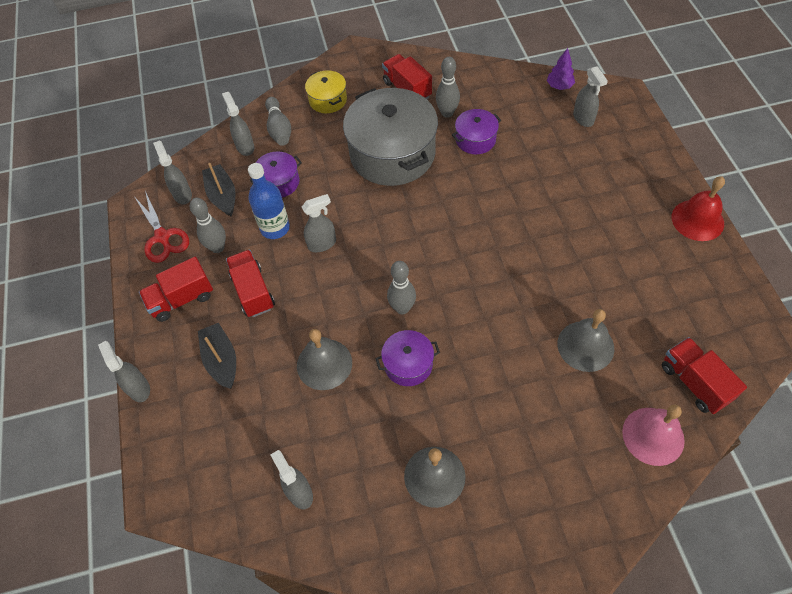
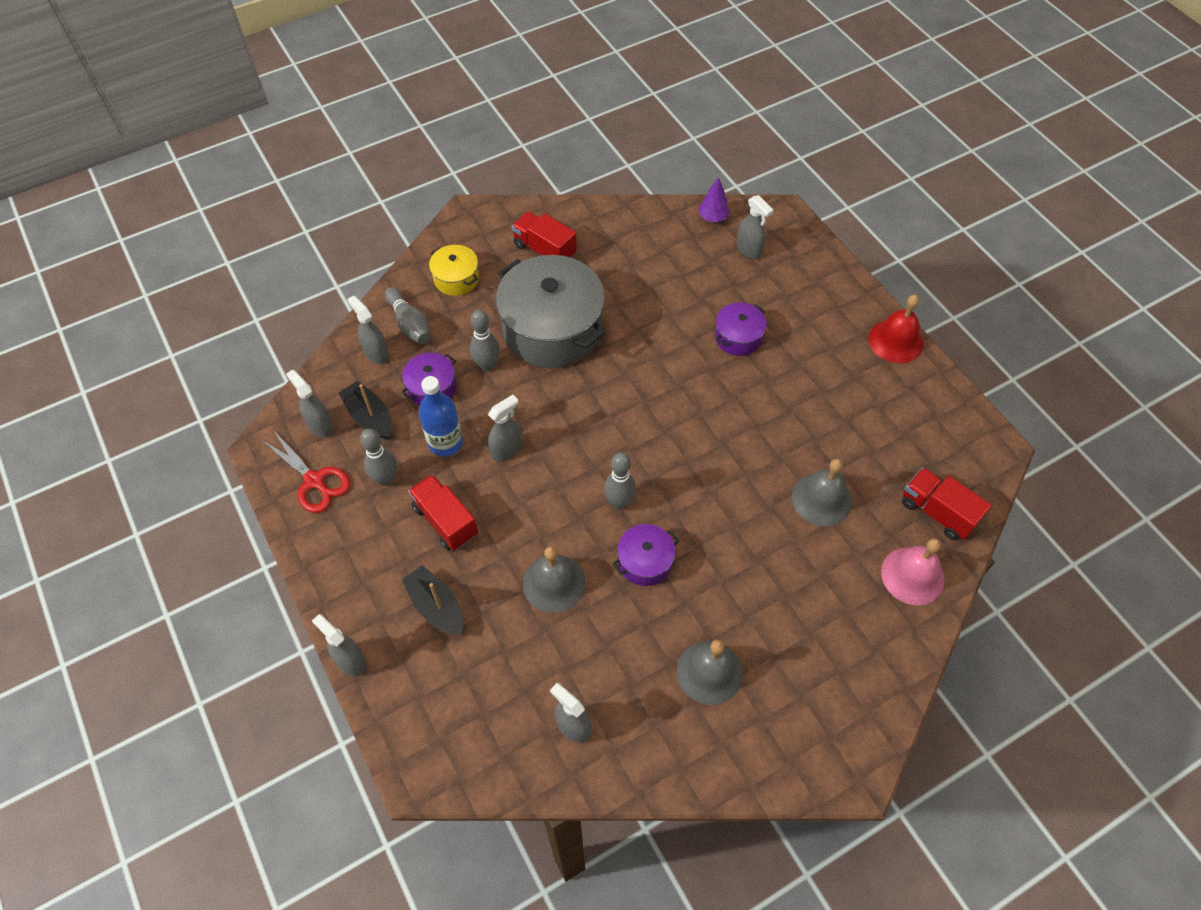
camera: 20 degrees left, 0 degrees up
red truck [139,257,213,322] -> none
grey bowling pin [436,57,460,118] -> grey bowling pin moved to [470,310,500,371]
purple pot [452,109,501,154] -> purple pot moved to [715,302,767,356]

